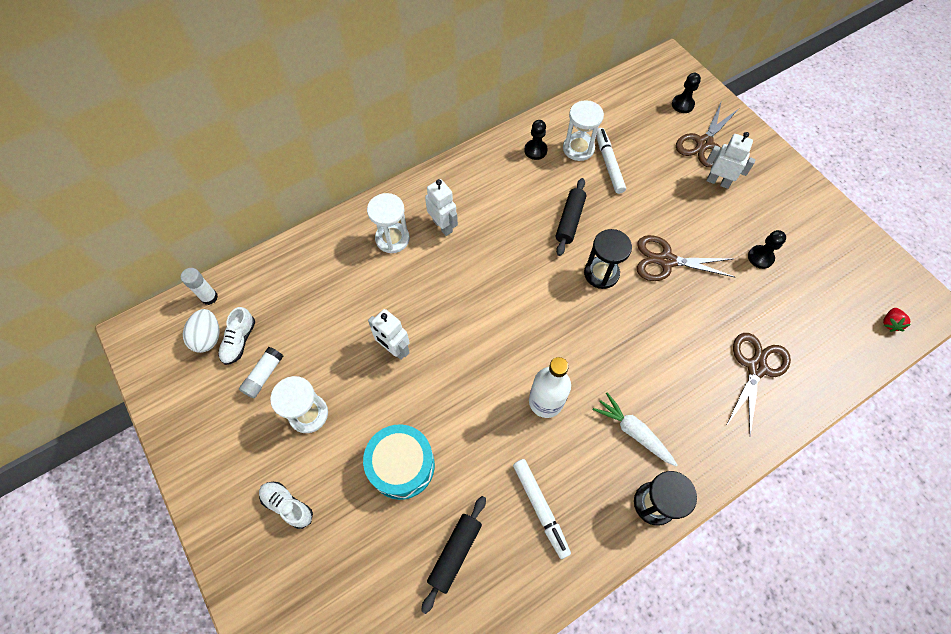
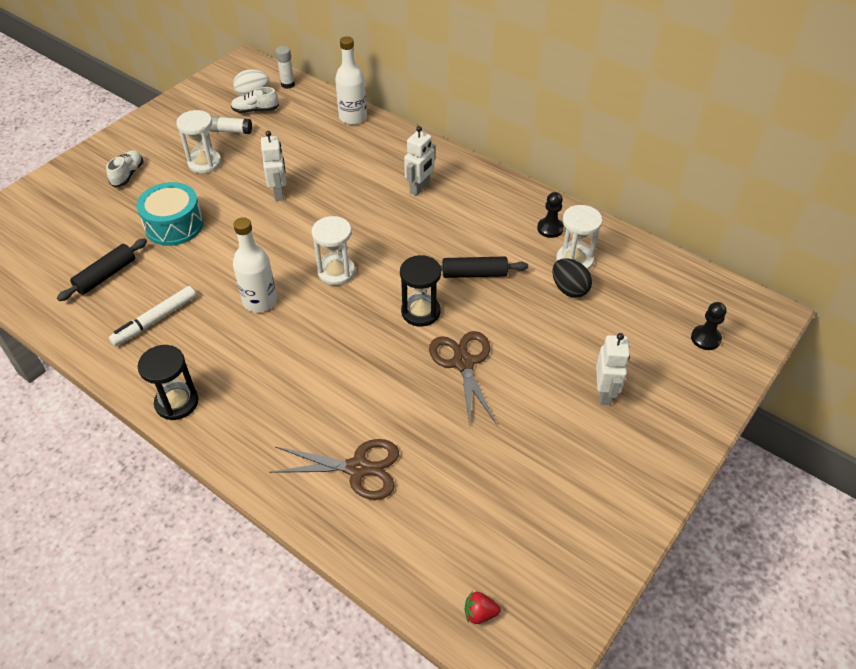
camera: 70 degrees right, 15 degrees down
white hourglass [367,193,410,253] -> white hourglass moved to [312,216,355,285]
white robot [368,309,410,360] -> white robot turned 150 degrees clockwise [261,131,286,201]
black rolling pin [421,496,486,614] -> black rolling pin turned 60 degrees counterclockwise [57,238,147,301]
white carrot [593,392,678,467] -> none
white marker [596,128,626,194] -> black egg [552,258,592,298]
brown scissors [676,103,739,168] -> none
black pawn [748,230,786,269] -> none
none -> white bottle [335,36,367,125]

